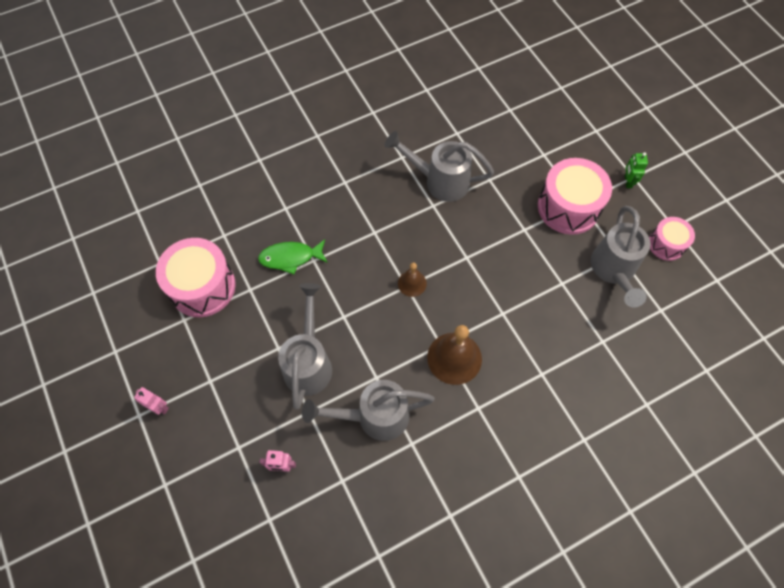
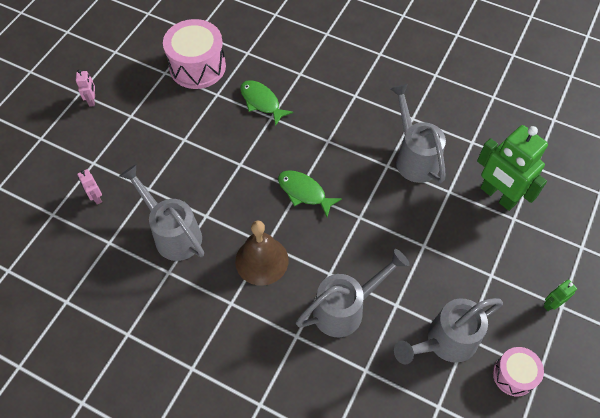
camera: 55 degrees right, 5 degrees down
grey watering can [278,283,332,409] -> grey watering can moved to [296,249,410,337]
brown bell [398,263,427,297] -> green fish [278,170,342,217]
pink drum [538,158,612,235] -> none
none -> green robot [477,125,548,211]

